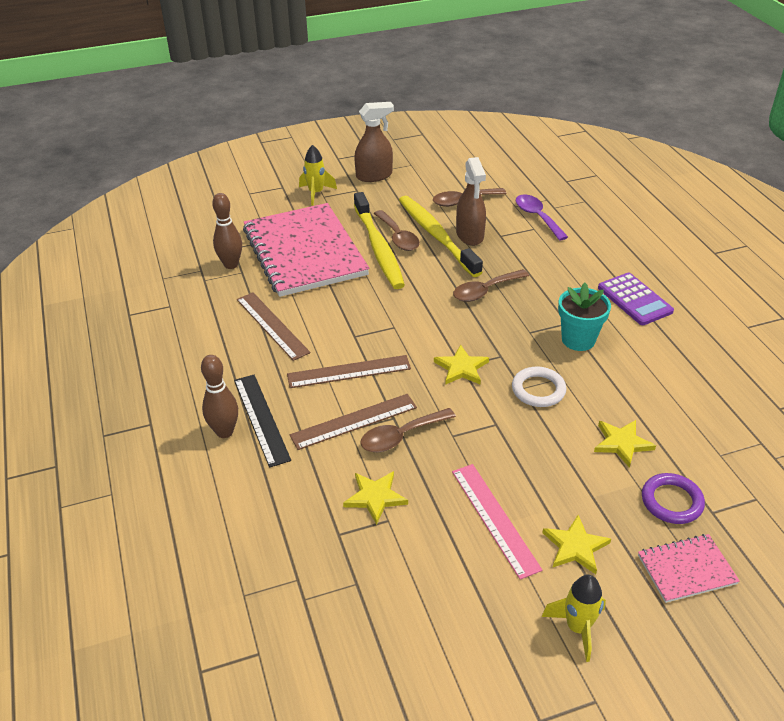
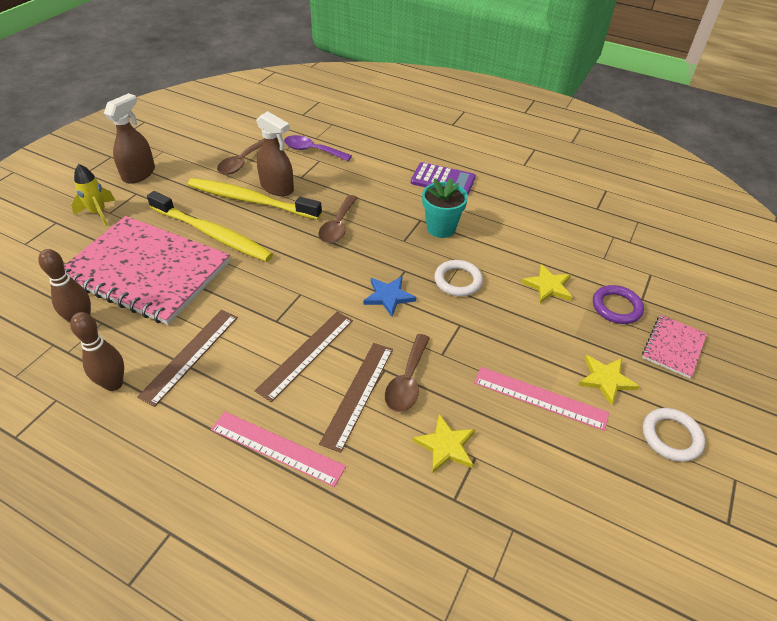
camera: 45 degrees left, 5 degrees up
brown bowling pin [201,355,238,438] -> brown bowling pin moved to [70,312,124,391]
black ruler [234,375,291,468] -> pink ruler [211,412,346,487]
brown ruler [237,293,311,361] -> brown ruler turned 75 degrees counterclockwise [137,310,238,407]
brown spoon [373,210,420,251] -> none
yellow star [434,344,489,385] -> blue star [363,276,416,317]
yellow rocket [542,575,606,662] -> white ring [643,408,705,462]

